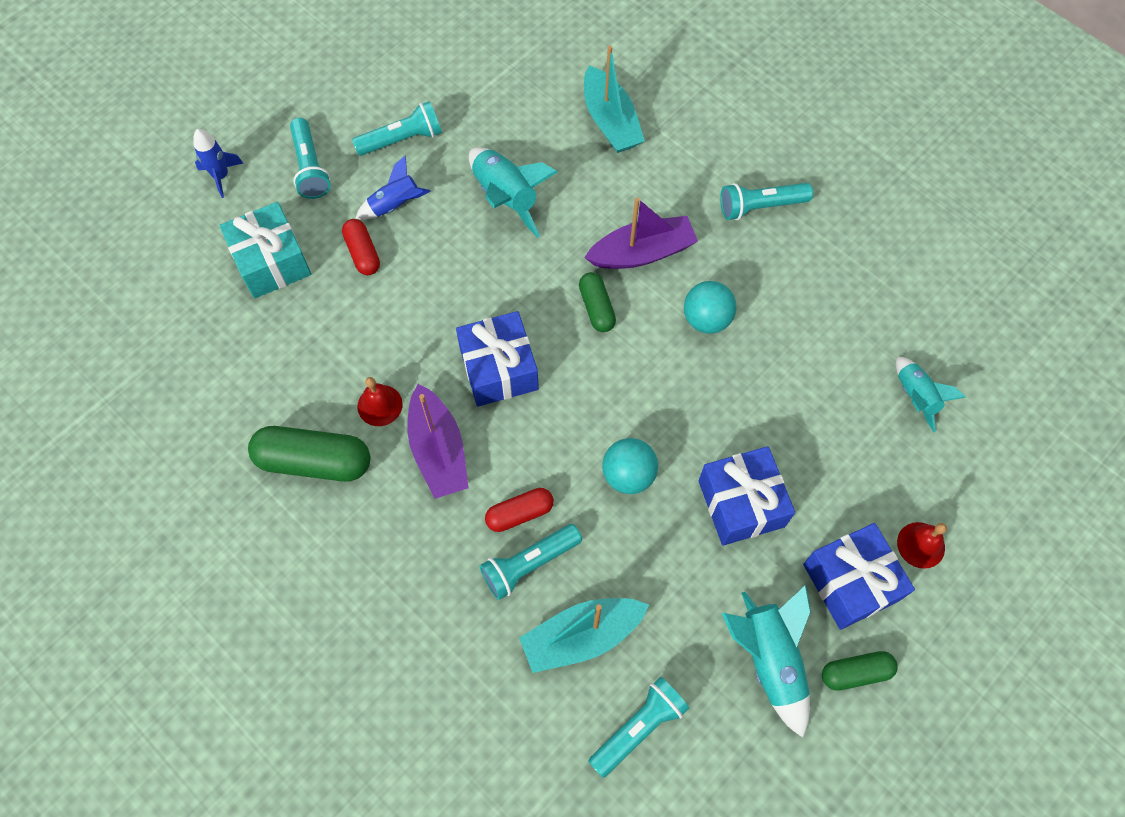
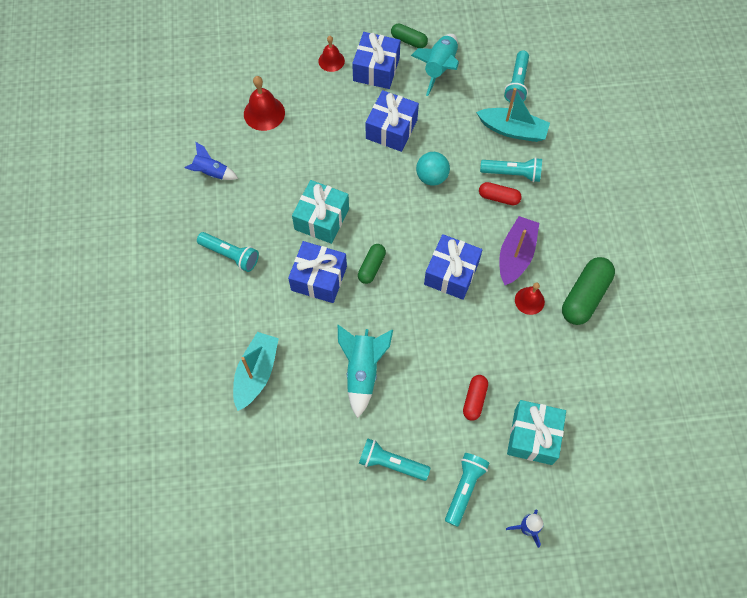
camera: 140 degrees left, 0 degrees up
green capsule [248,426,371,482] -> green capsule turned 75 degrees clockwise [562,257,615,325]
blue rocket [355,156,431,219] -> blue rocket moved to [185,142,238,180]
purple boat [584,198,698,269] -> blue gift [288,241,347,303]
turquoise flashlight [588,677,689,778] -> turquoise flashlight turned 75 degrees counterclockwise [504,51,529,104]
turquoise ball [684,281,737,334] -> turquoise gift [292,180,349,244]
turquoise rocket [896,356,966,432] -> red bell [244,76,285,131]

